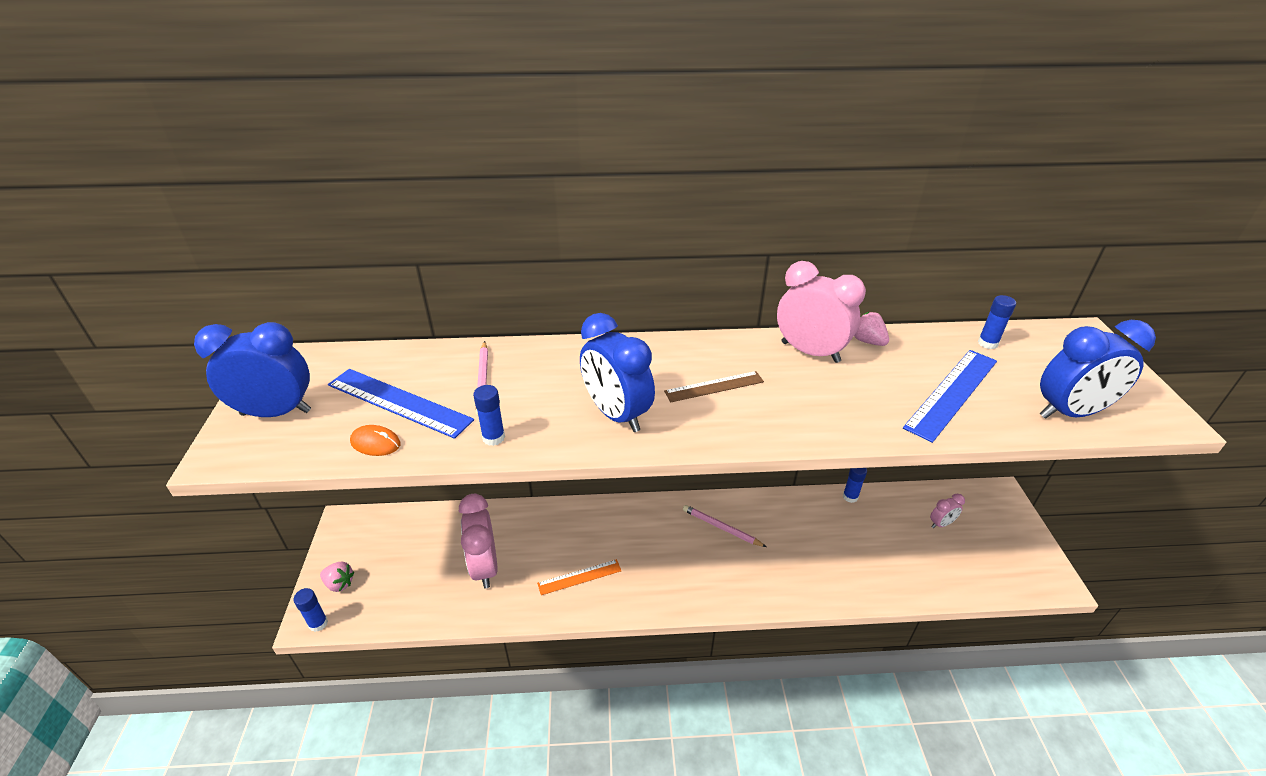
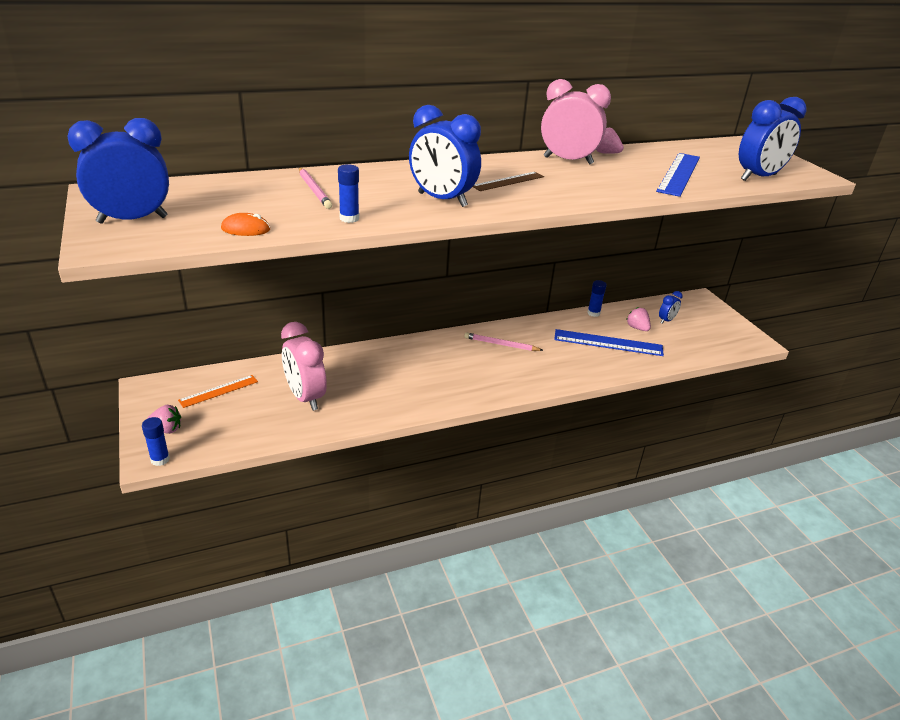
camera: 20 degrees left, 5 degrees down
blue ruler [328,369,474,439] -> blue ruler moved to [554,329,664,356]
orange ruler [537,559,621,595] -> orange ruler moved to [178,375,258,408]
pink clock [930,494,965,528] -> blue clock [659,291,683,324]
blue glue stick [978,295,1016,349] -> none
none -> pink strawberry [626,307,651,331]

